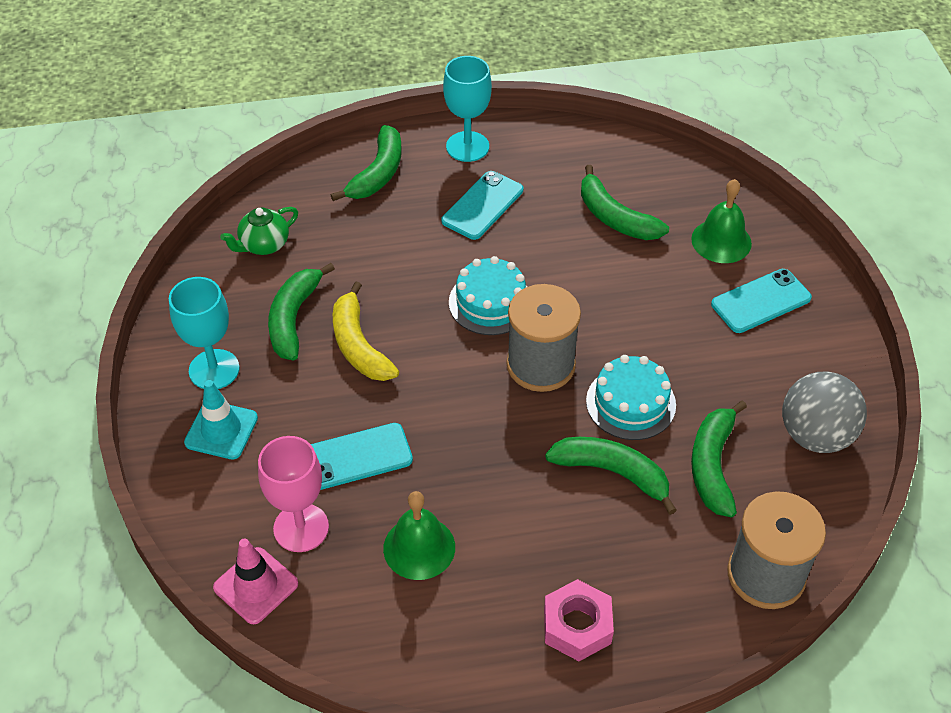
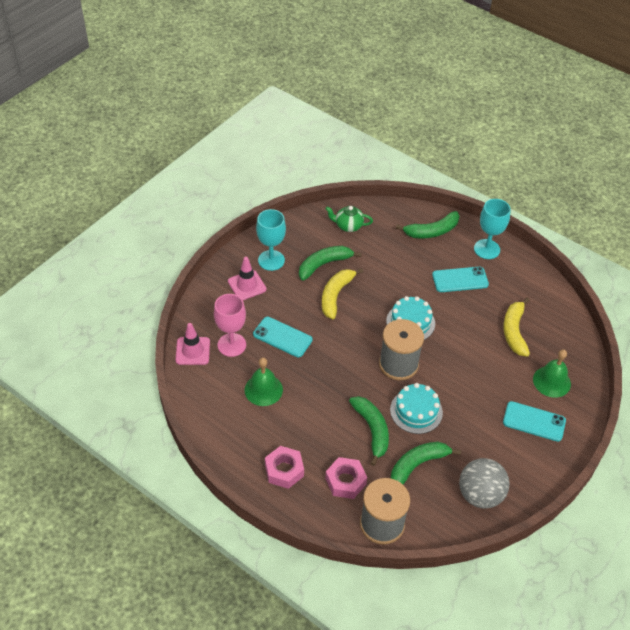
camera: 45 degrees right, 0 degrees up
turquoise traffic cone [184,380,258,459] -> pink traffic cone [228,257,266,300]
green banana [581,165,669,240] -> yellow banana [503,297,530,357]
none -> pink nut [325,457,367,499]

